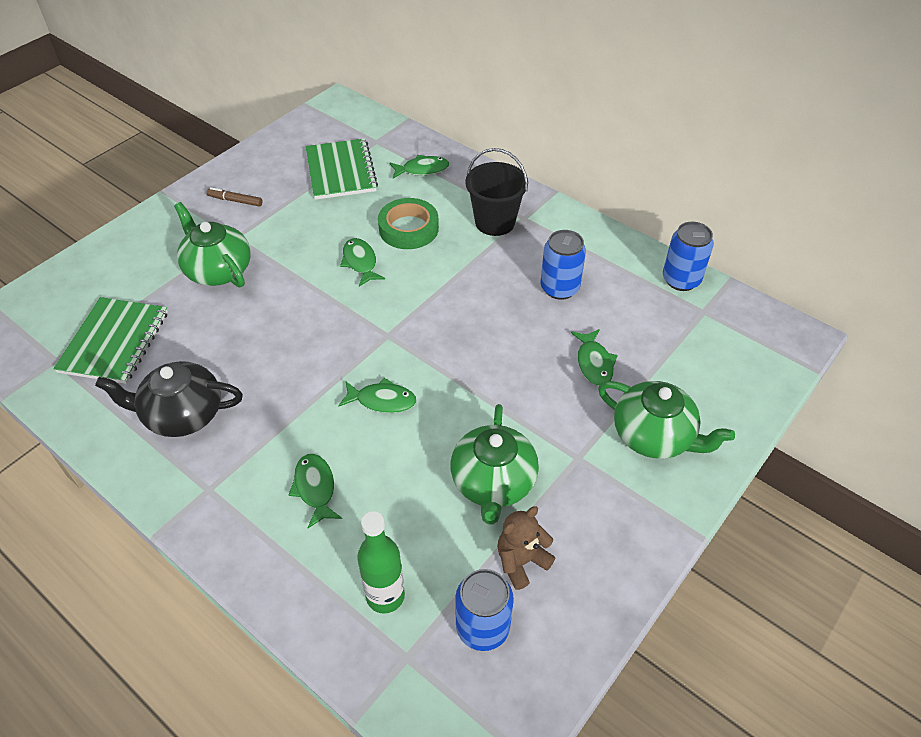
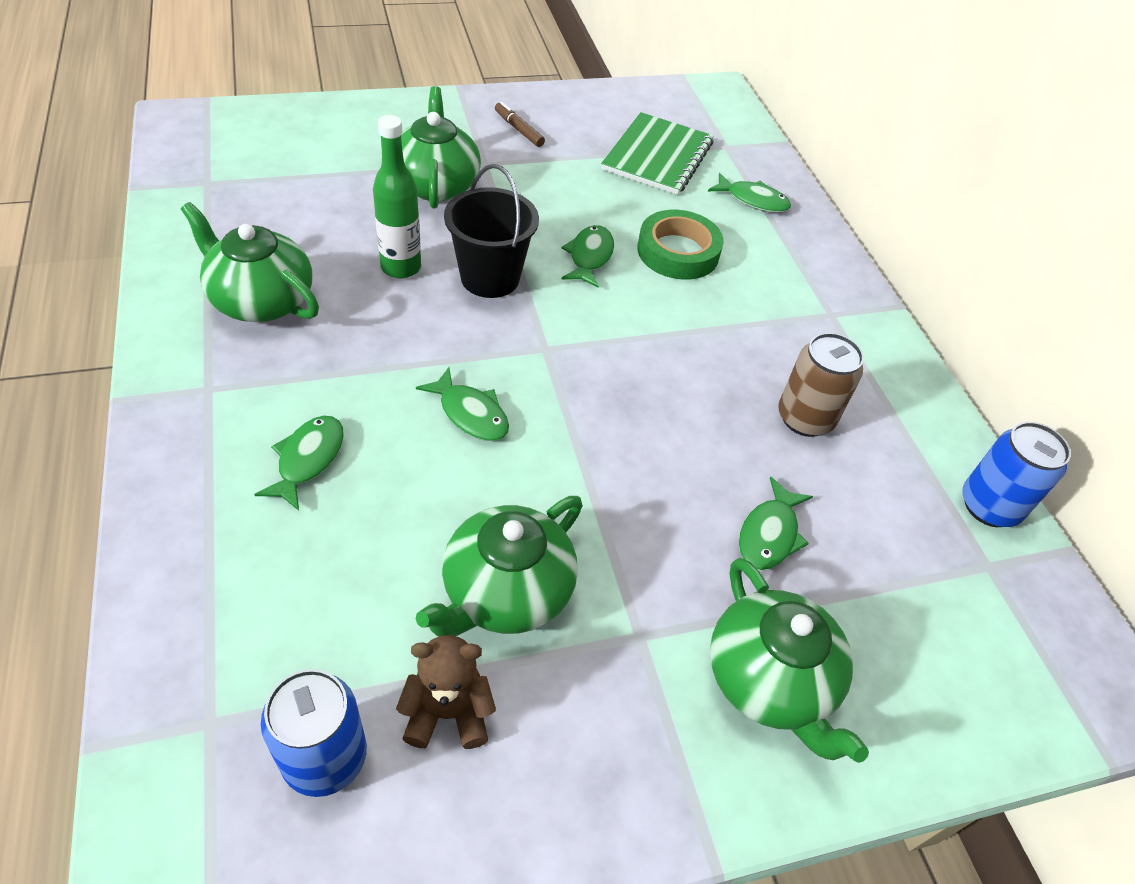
camera: 30 degrees right, 0 degrees up
green notebook [53,297,168,384] -> none
black teapot [95,361,243,437] -> green teapot [181,202,319,322]
green bottle [357,511,405,614] -> green bottle moved to [373,115,421,278]
black bucket [465,148,528,236] -> black bucket moved to [444,164,539,298]
blue can [541,230,586,300] -> brown can [778,333,864,437]

